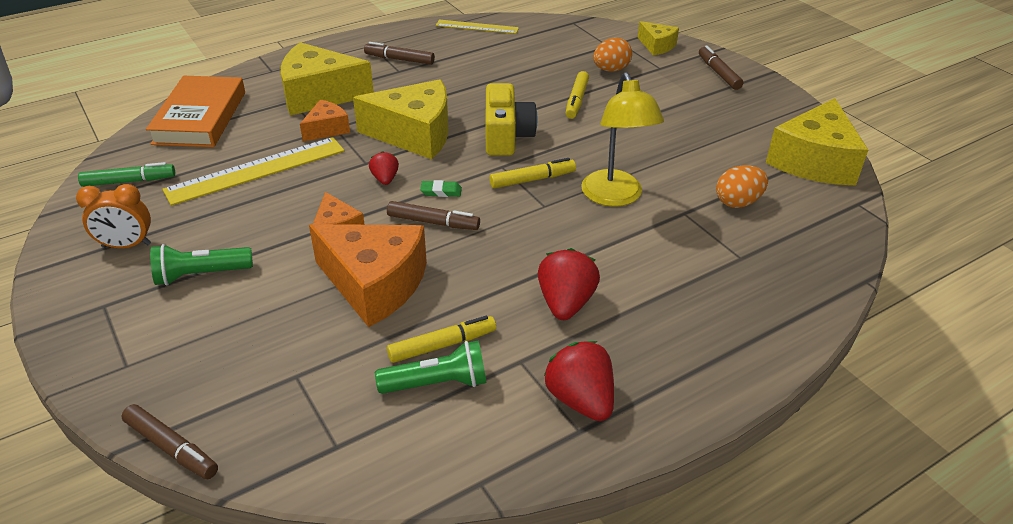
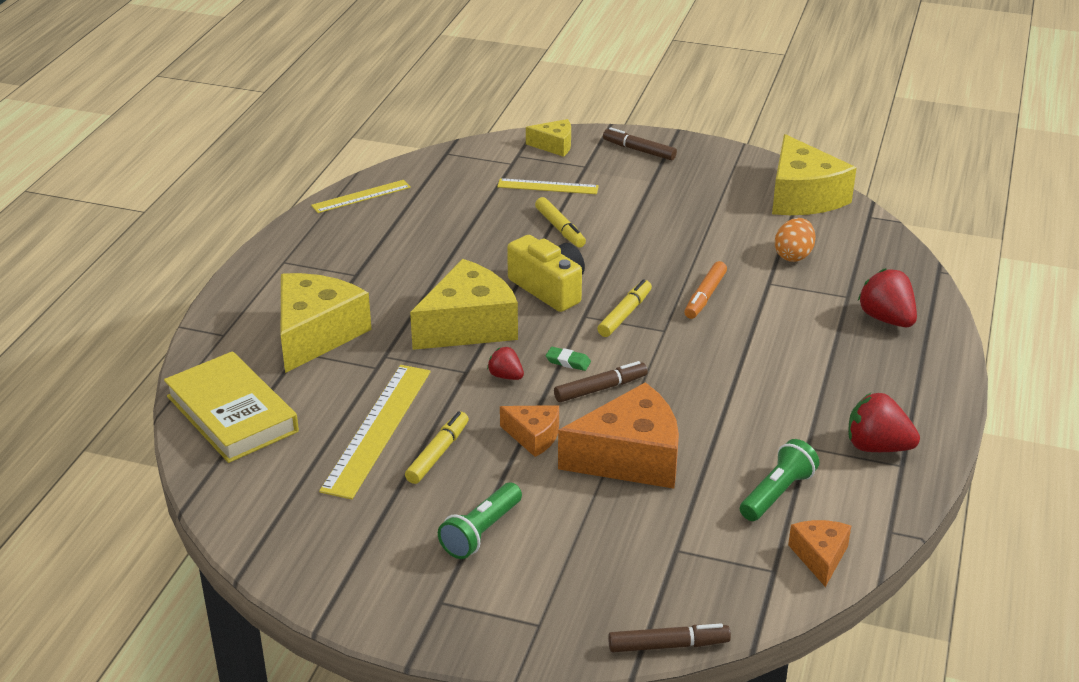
camera: 40 degrees left, 5 degrees down
orange clock [76,184,151,248] -> none
green marker [78,162,175,187] -> none
orange book [146,76,245,147] -> yellow book [164,351,299,463]
yellow cheese [281,42,374,116] -> yellow cheese turned 150 degrees clockwise [281,273,372,373]
orange cheese [300,100,350,142] -> orange cheese moved to [788,520,851,587]
brown marker [364,42,435,65] -> none
yellow marker [387,316,496,363] -> yellow marker moved to [405,411,469,484]
green eraser [420,180,462,197] -> green eraser turned 60 degrees clockwise [546,347,591,371]
red strawberry [538,248,600,320] -> red strawberry moved to [858,268,917,327]
yellow lamp [581,72,664,207] -> orange marker [684,261,727,319]
orange egg [593,38,632,72] -> yellow ruler [497,178,599,194]

